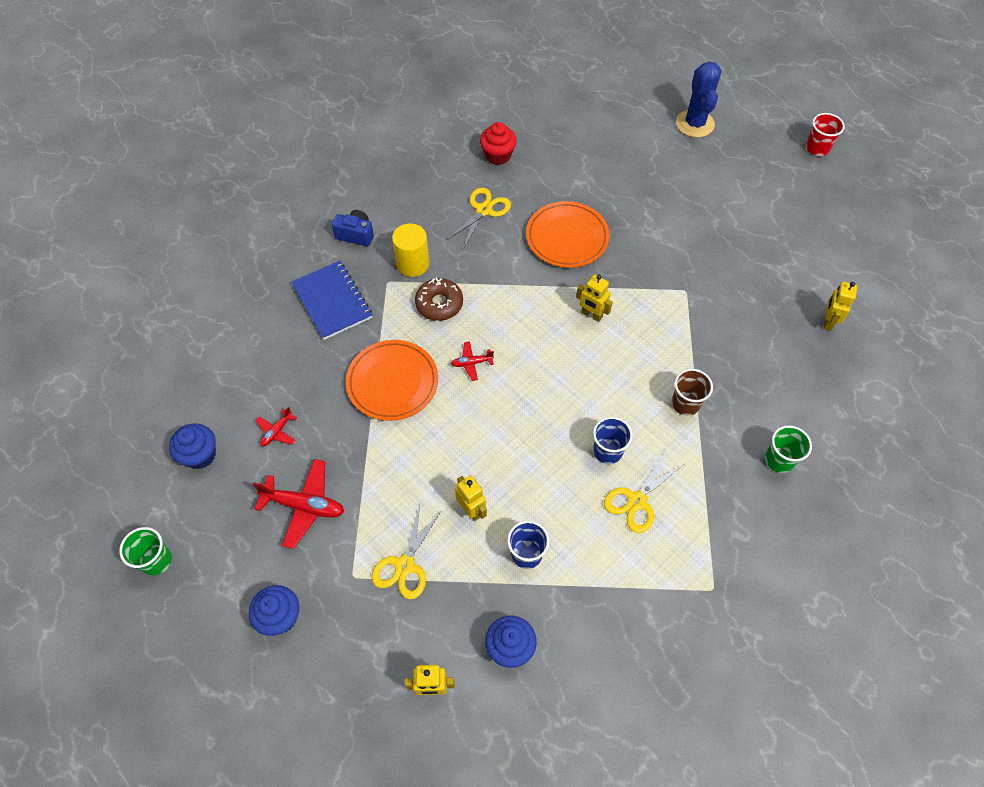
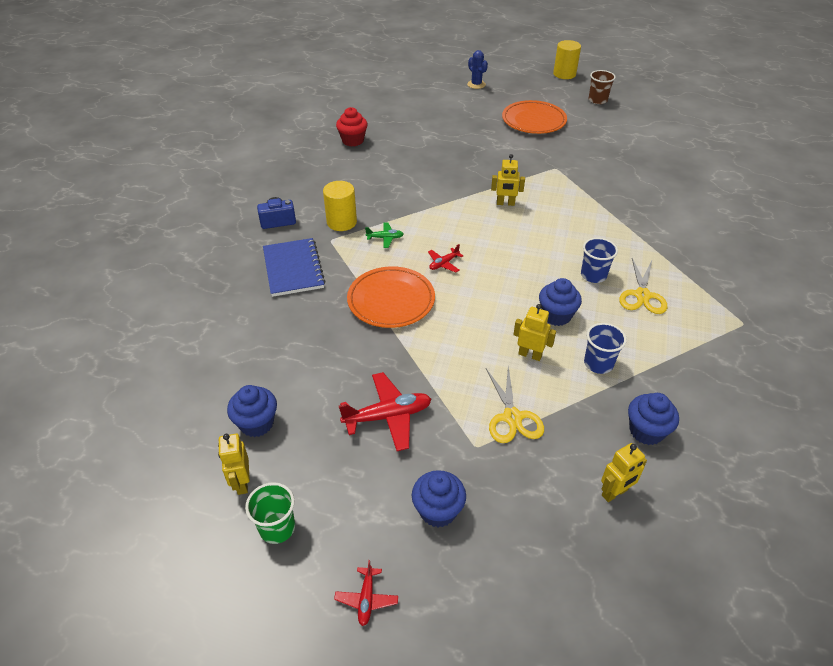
camera: 30 degrees left, 15 degrees down
red plane [255,407,297,446] -> red plane moved to [334,560,398,626]
blue notebook [292,261,372,340] -> blue notebook turned 45 degrees clockwise [263,238,325,297]
brown donut [415,277,463,321] -> green plane [365,222,404,248]
yellow scissors [447,188,511,249] -> none
orange plate [526,201,610,268] -> orange plate moved to [502,100,567,134]
brown cup [672,369,713,416] -> brown cup moved to [589,70,616,104]
blue cactus [676,61,721,138] -> blue cactus [467,50,488,89], size x0.61
green cup [765,425,812,473] -> none
red cup [806,113,845,156] -> yellow cylinder [553,40,581,79]
yellow robot [824,282,857,331] -> yellow robot moved to [218,434,250,495]
none -> blue cupcake [539,278,582,326]

